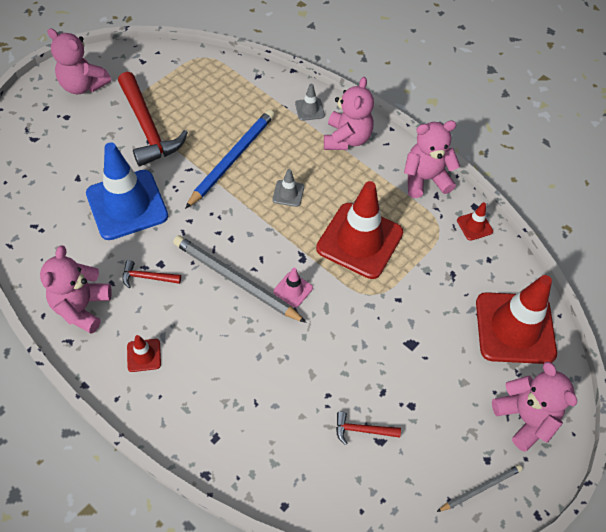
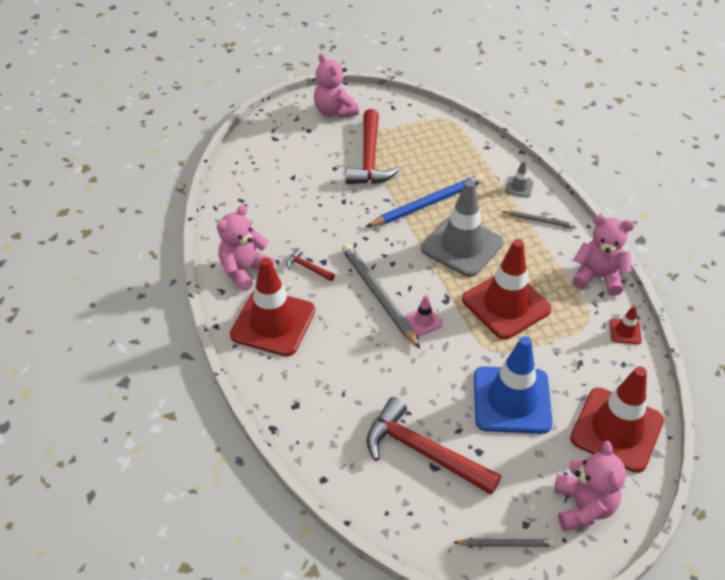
camera: 30 degrees right, 10 degrees down
blue traffic cone [86,142,168,240] -> blue traffic cone moved to [474,336,553,434]
red traffic cone [127,335,161,372] -> red traffic cone [230,257,315,356], size x2.37
grey traffic cone [272,169,304,207] -> grey traffic cone [421,180,504,277], size x2.37
pink teddy bear [324,77,374,150] -> grey pencil [502,211,577,229]
red hammer [336,412,401,445] -> red hammer [366,397,501,495], size x2.21

